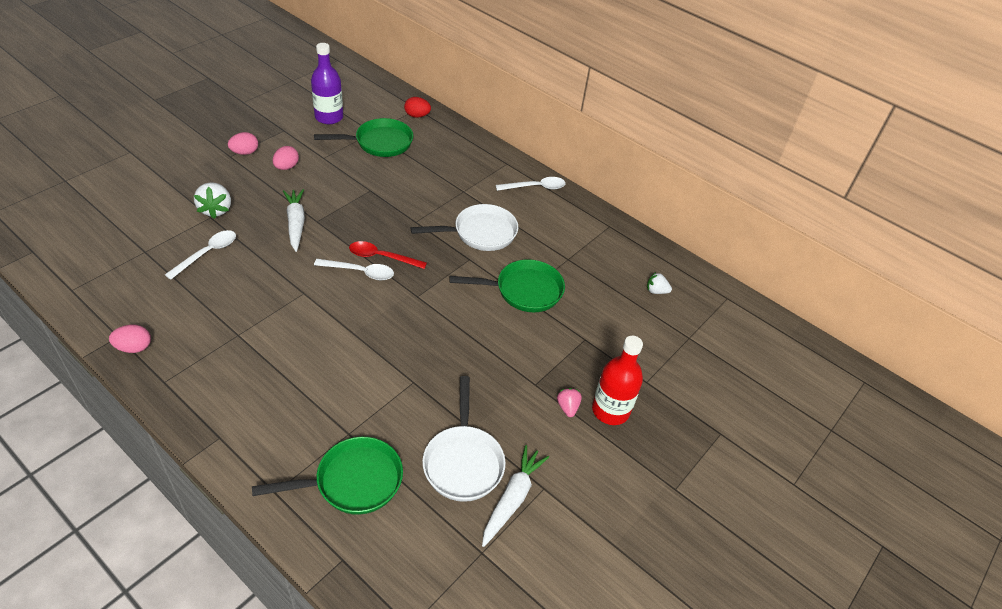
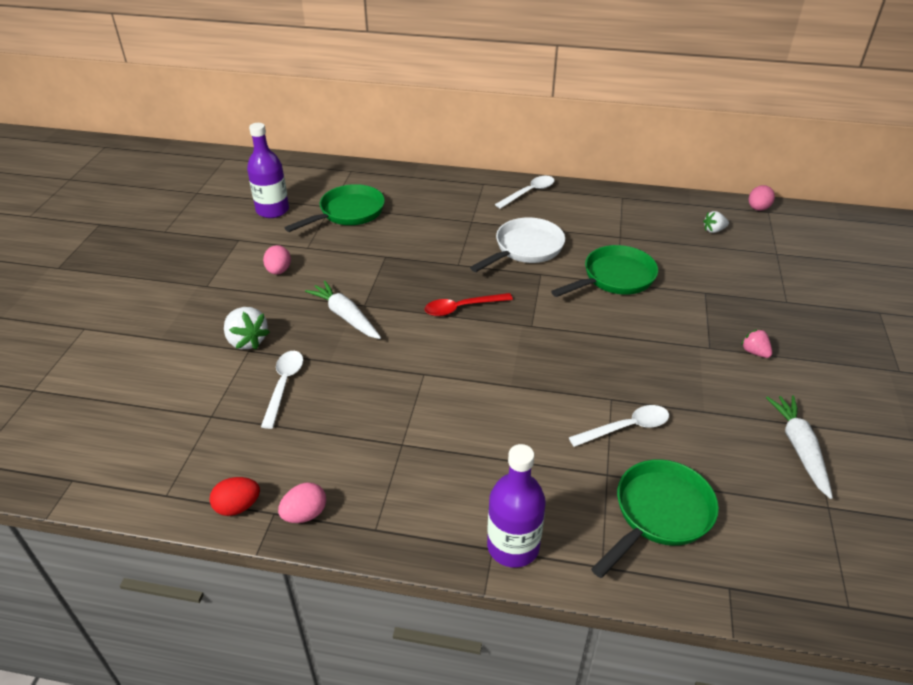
camera: 25 degrees left, 5 degrees down
pink egg [228,132,258,155] -> pink egg moved to [749,185,775,211]
white spoon [314,259,394,280] -> white spoon moved to [569,405,669,447]
red egg [404,97,431,118] -> red egg moved to [210,477,260,516]
white pan [422,376,506,502] -> none
red bottle [592,336,643,425] -> none
none -> purple bottle [487,444,546,568]

